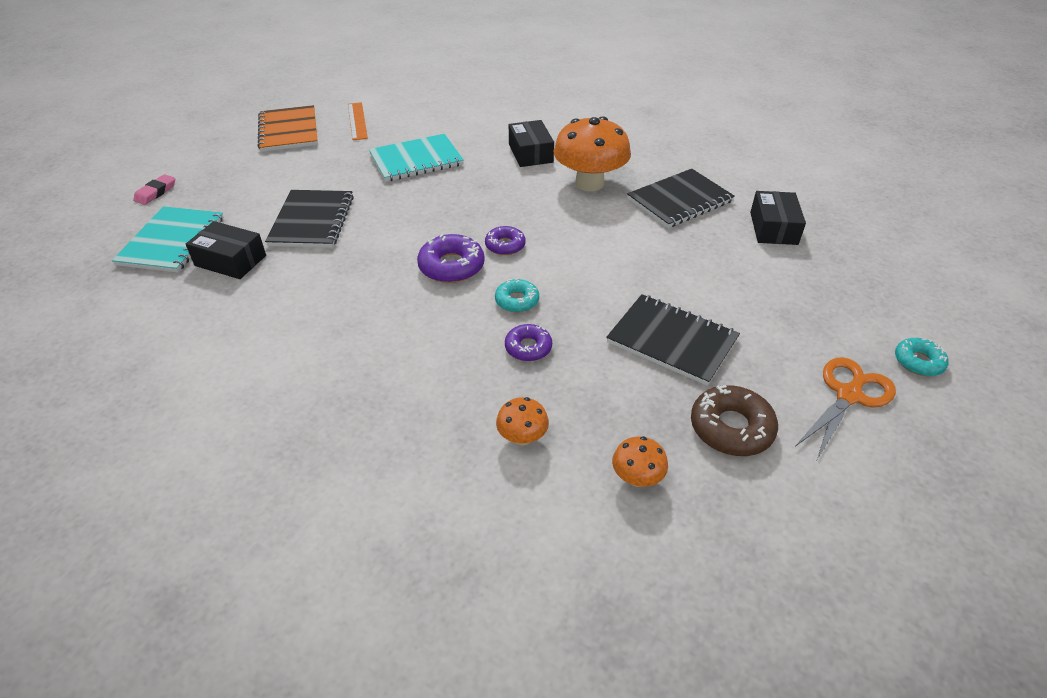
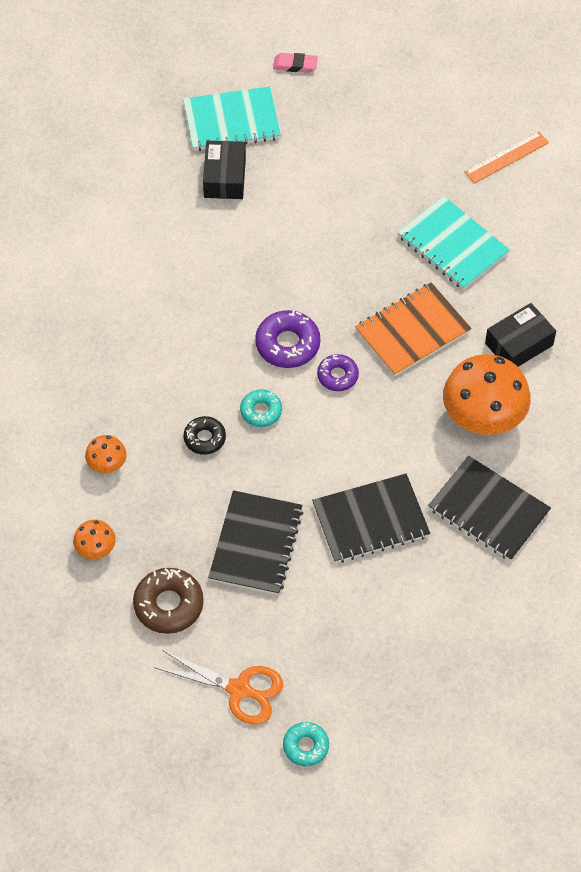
camera: 70 degrees right, 15 degrees up
orange notebook [258,105,318,152] -> orange notebook moved to [355,282,472,376]
black notebook [265,190,354,248] -> black notebook moved to [312,473,430,563]
purple donut [505,324,552,361] -> black donut [184,416,226,455]
black box [750,191,806,245] -> none

